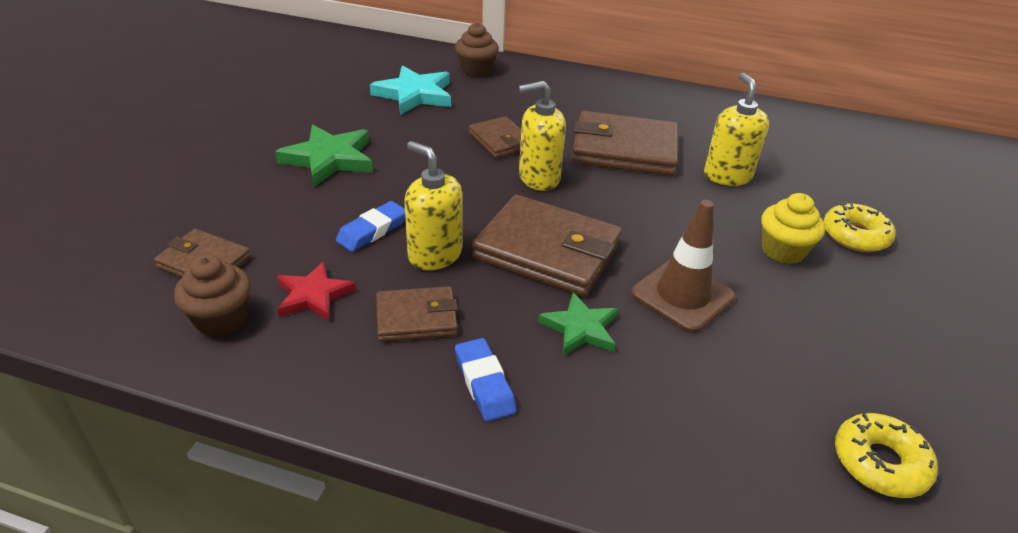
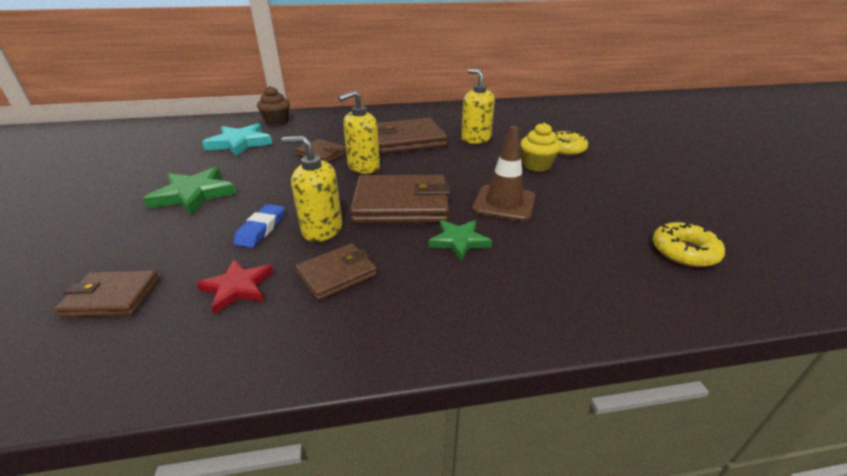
camera: 25 degrees left, 5 degrees down
brown cupcake [174,255,251,337] -> none
blue eraser [455,338,517,422] -> none

